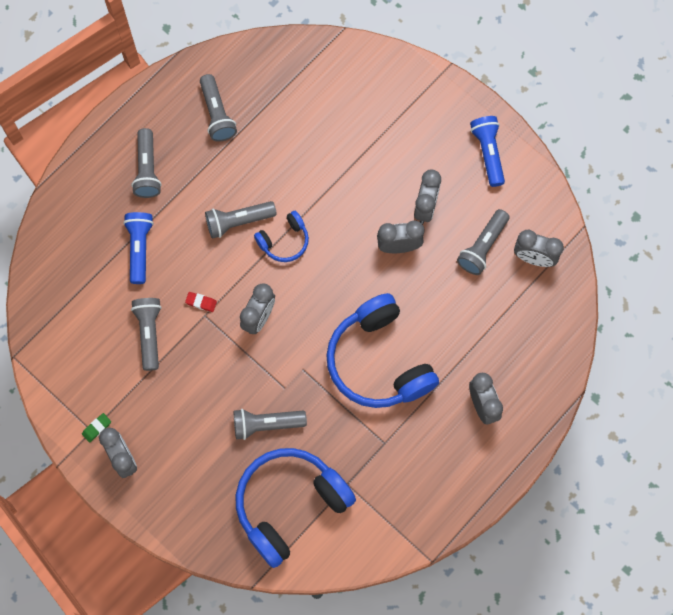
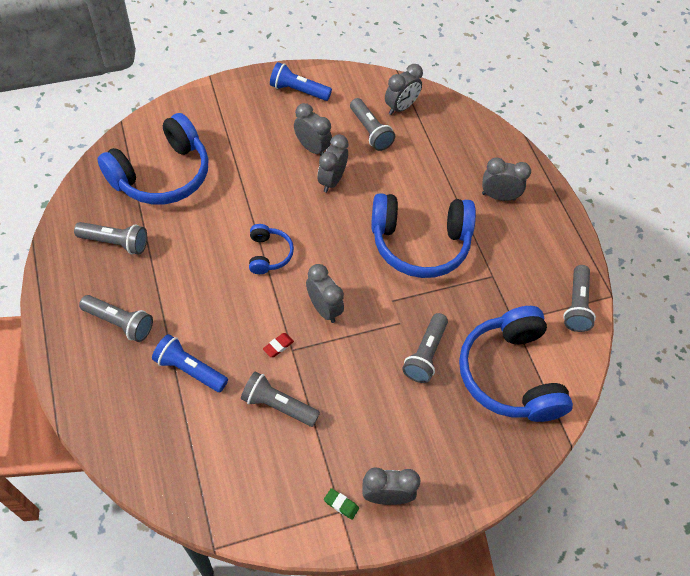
camera: 65 degrees left, 15 degrees down
green eraser [82,413,111,443] -> green eraser turned 45 degrees counterclockwise [324,488,359,520]
grey flashlight [205,201,277,239] -> grey flashlight moved to [563,265,596,332]
none -> blue headphones [97,113,209,205]

